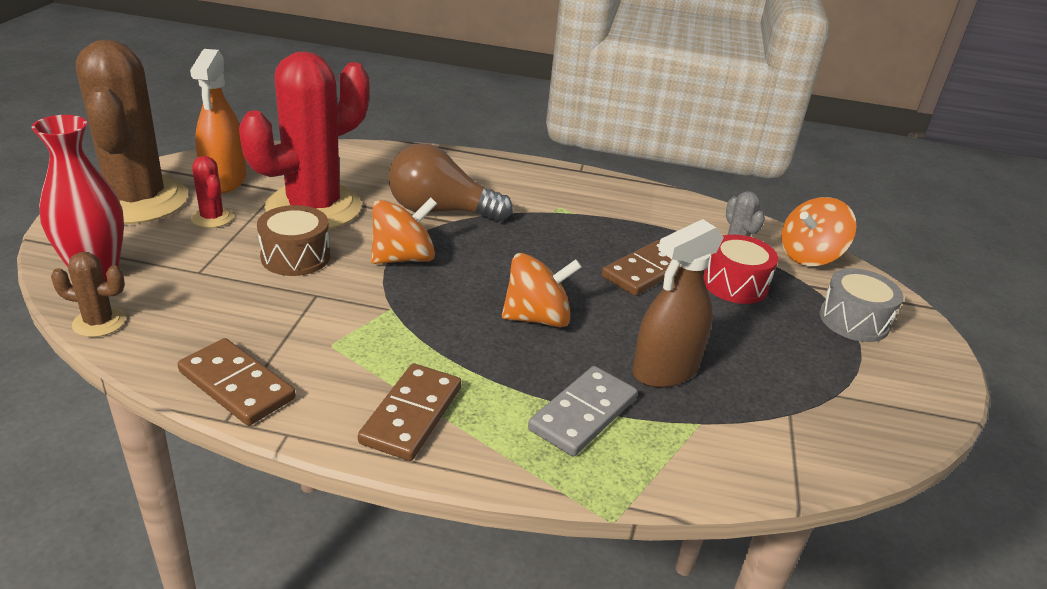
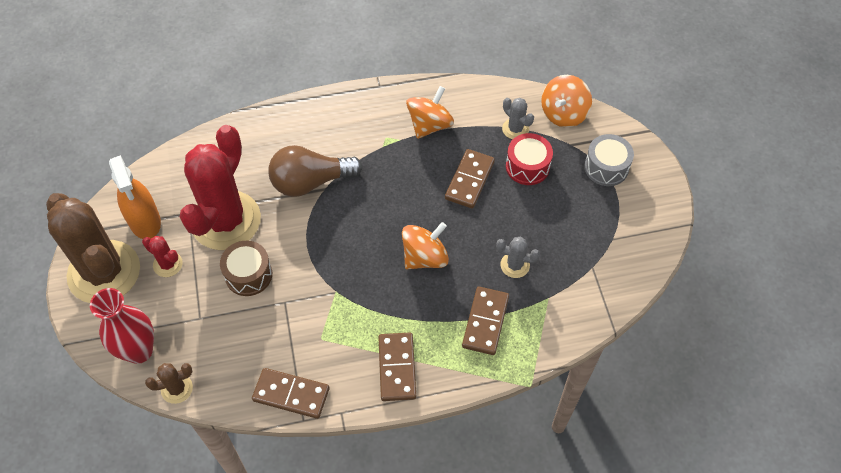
camera: 20 degrees left, 25 degrees up
orange spinning top [371,198,437,264] -> orange spinning top moved to [406,86,454,139]
grey domino [528,366,638,456] -> brown domino [462,286,509,355]
brown spray bottle [632,219,724,388] -> grey cactus [496,237,540,278]

